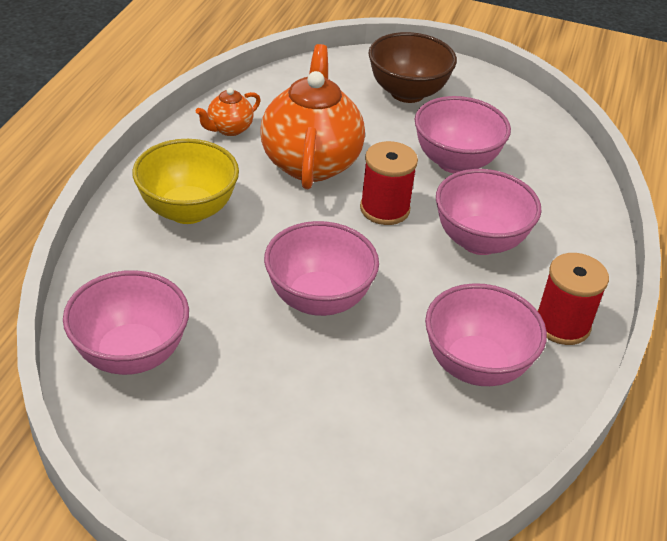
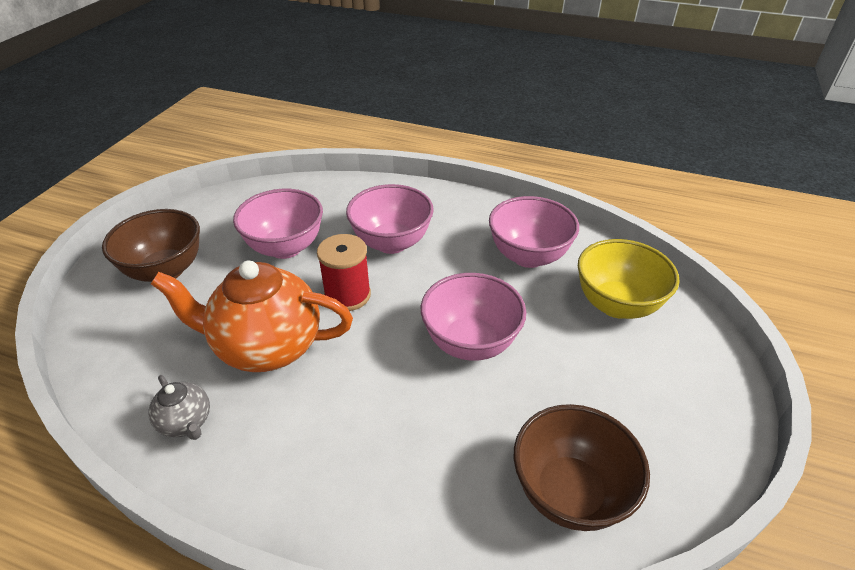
camera: 85 degrees left, 0 degrees up
pink bowl [63,270,189,375] -> brown bowl [514,404,650,531]
yellow bowl [132,139,239,224] -> yellow bowl moved to [578,239,680,319]
orange teapot [196,88,261,136] -> grey teapot [148,375,210,440]
red spool [537,253,609,345] -> none

